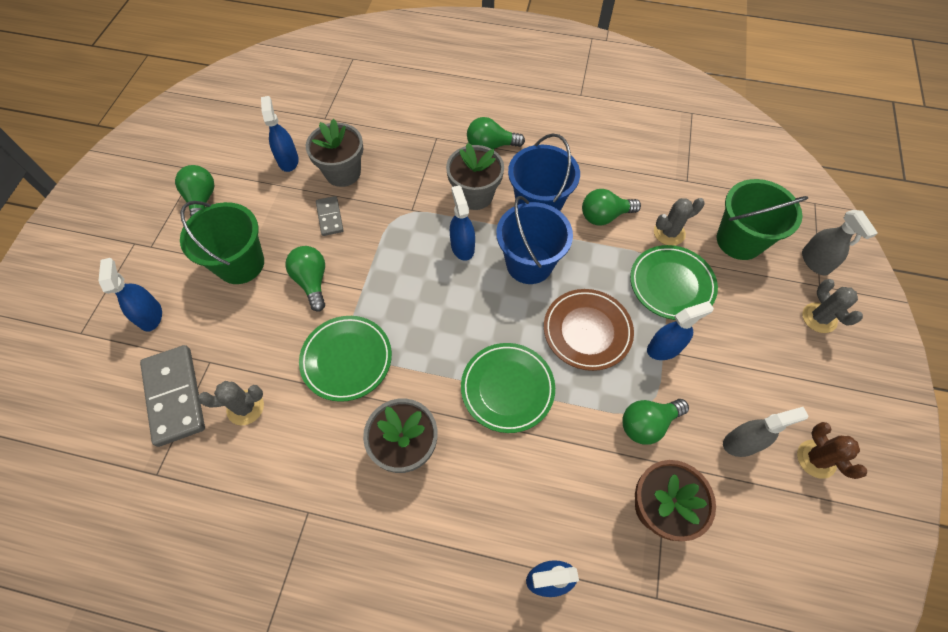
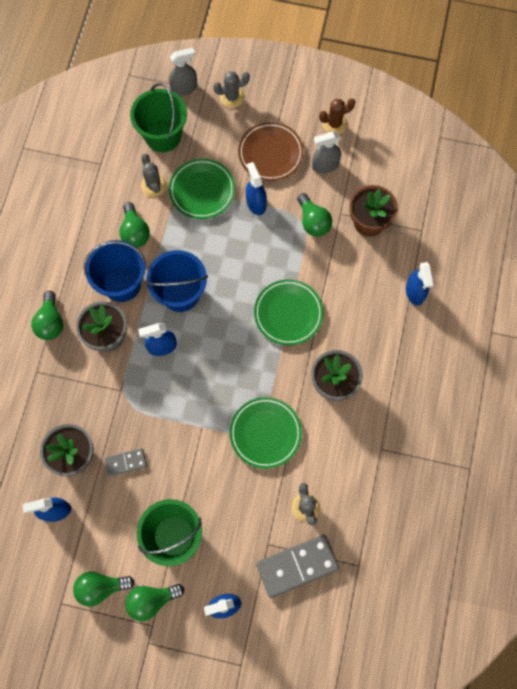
camera: 90 degrees left, 10 degrees up
green light bulb [285,246,325,312] -> green light bulb moved to [125,584,184,621]
brown plate [544,289,634,371] -> brown plate moved to [238,122,304,181]
grey spray bottle [723,407,809,457] -> grey spray bottle turned 90 degrees counterclockwise [312,132,341,173]

